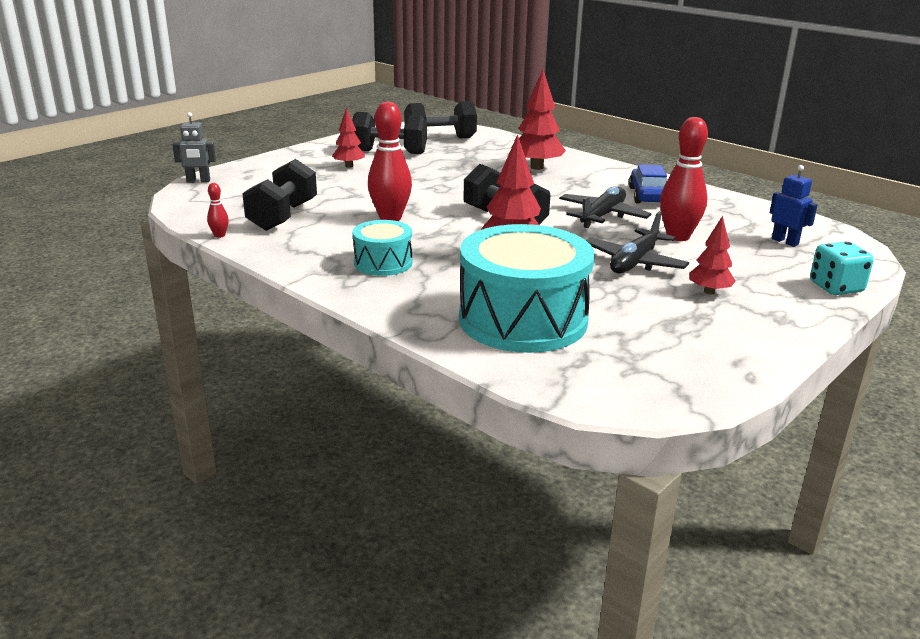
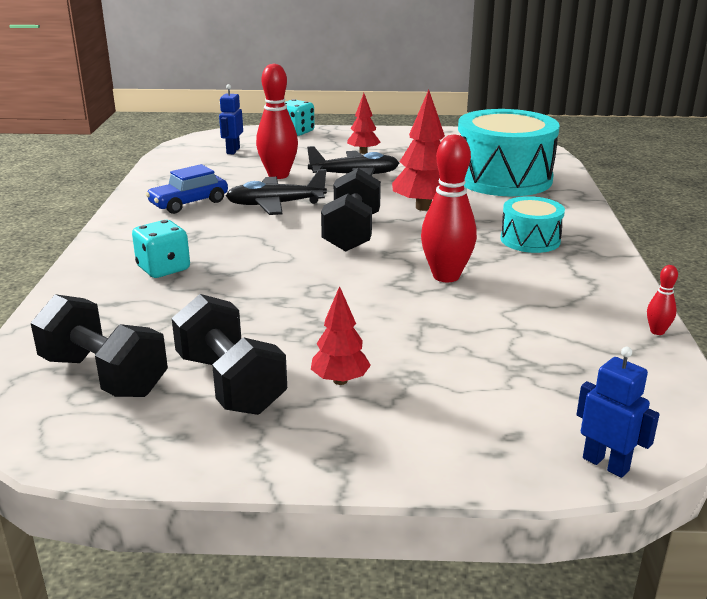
camera: 130 degrees left, 0 degrees up
grey robot [172,112,216,183] -> blue robot [576,347,660,478]
black dumbbell [242,159,317,231] -> none
red tree [511,70,566,170] -> turquoise dice [132,220,190,278]

